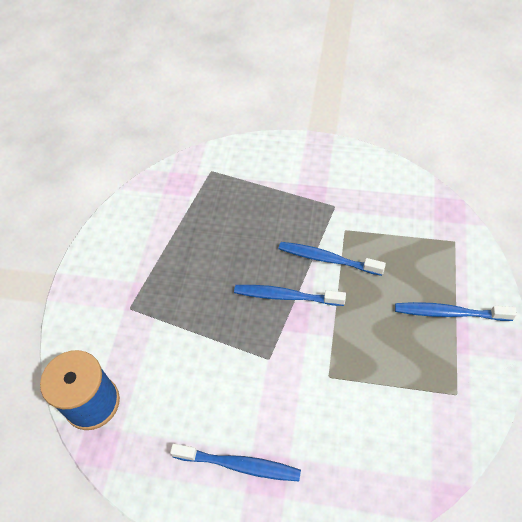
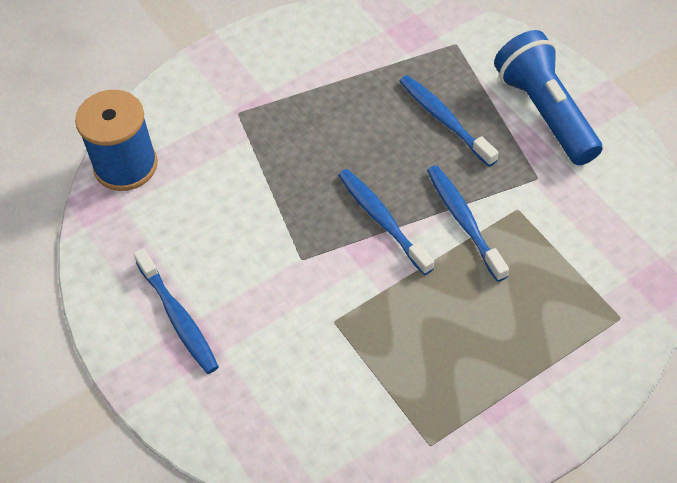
camera: 45 degrees right, 0 degrees up
blue toothbrush [395,302,517,321] -> blue toothbrush moved to [399,75,499,167]
none -> blue flashlight [494,30,603,165]

